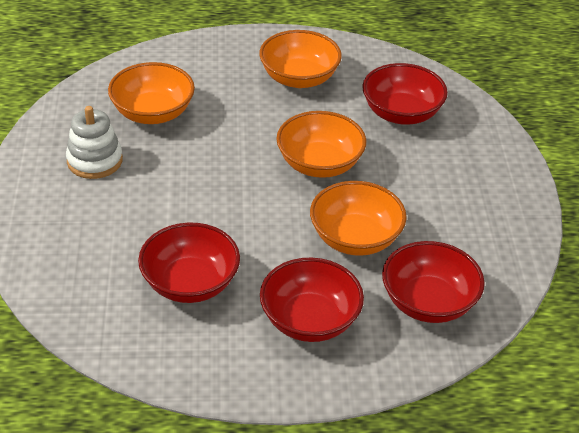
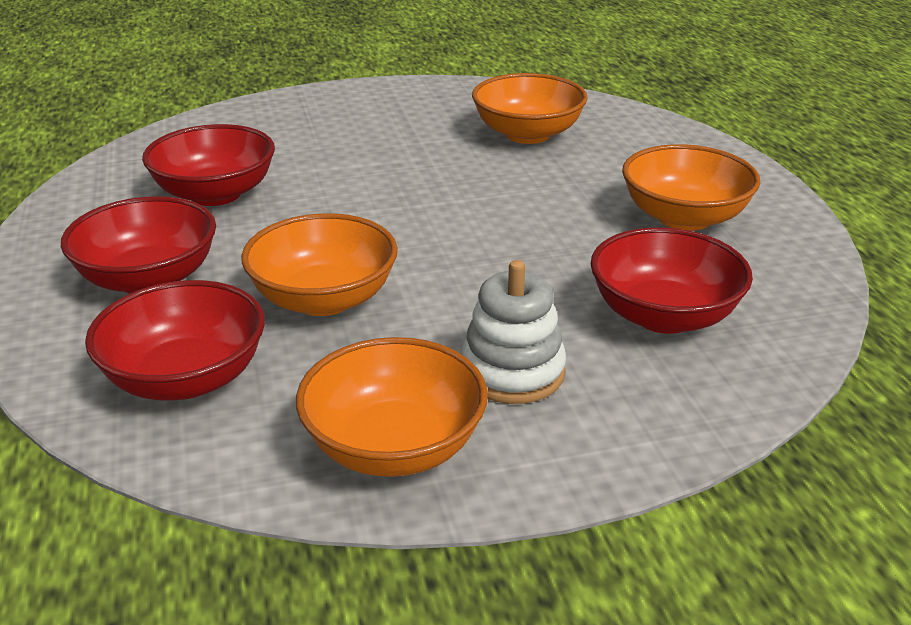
camera: 80 degrees right, 10 degrees down
white stacking toy [66,106,123,179] -> white stacking toy moved to [461,260,566,404]
orange bowl [276,111,366,178] -> orange bowl moved to [296,337,488,477]

